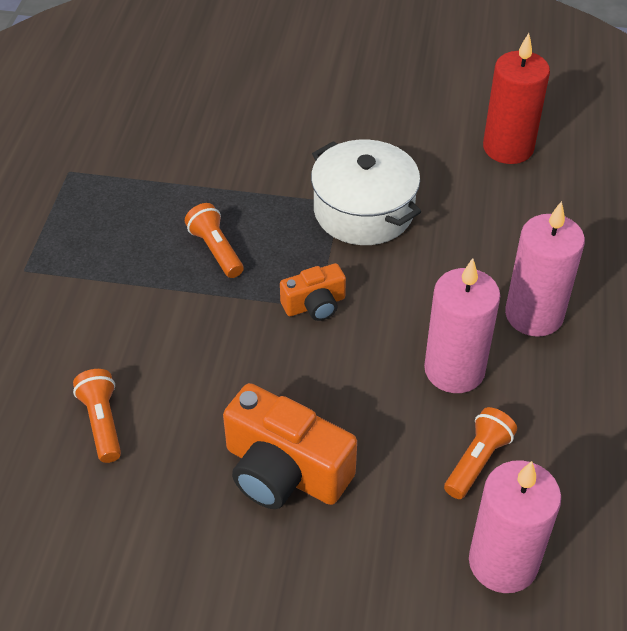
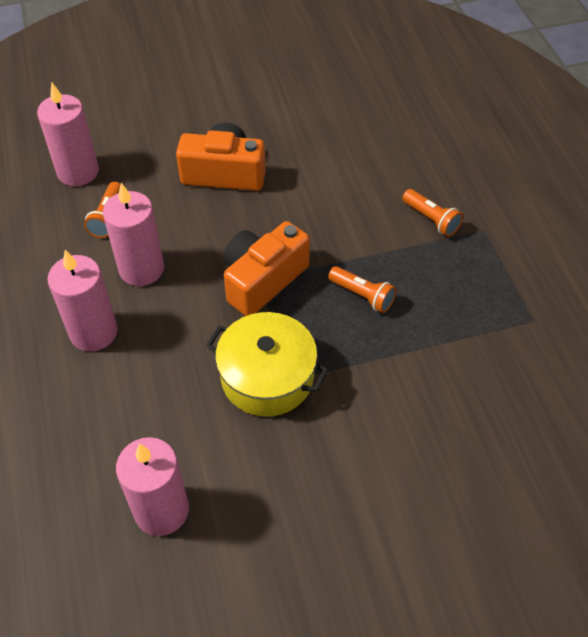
camera: 155 degrees right, 5 degrees up
orange flashlight [73,369,121,463] -> orange flashlight moved to [402,189,463,237]
orange camera [280,263,346,321] -> orange camera [223,221,310,316], size x1.81
white pot [311,140,421,245] -> yellow pot [206,312,329,417]
red candle [483,33,550,164] -> pink candle [116,437,189,536]

